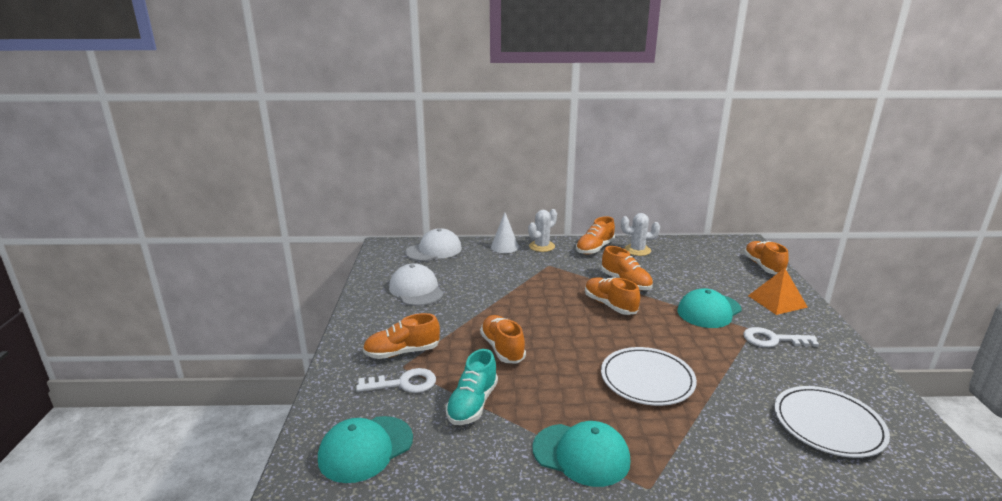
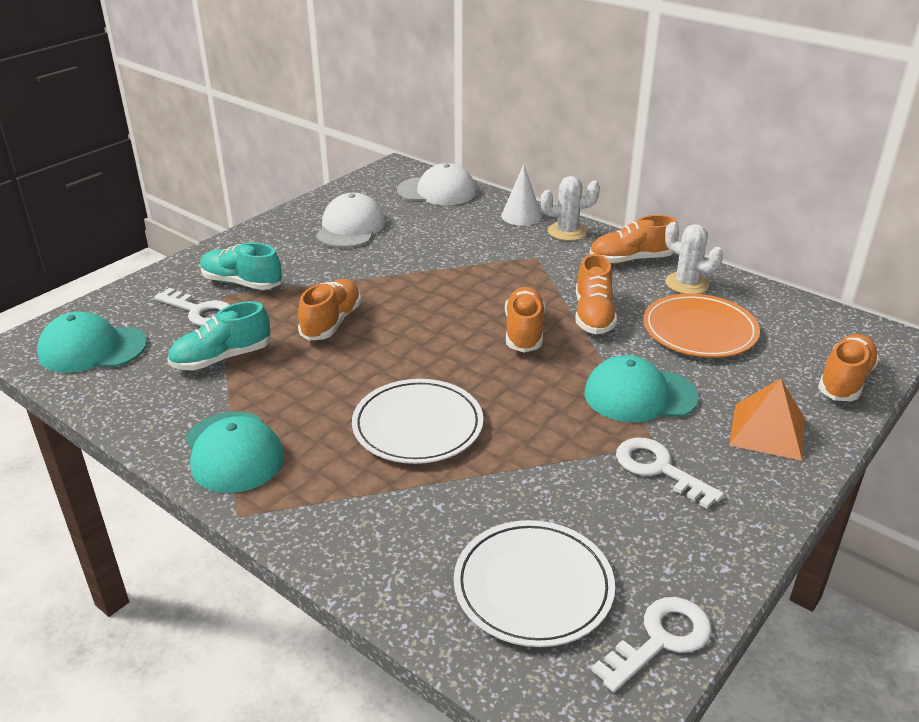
camera: 40 degrees right, 10 degrees up
orange shoe [363,313,440,359] -> turquoise shoe [200,242,282,290]
none -> white key [591,597,712,692]
none -> orange plate [643,293,760,358]

